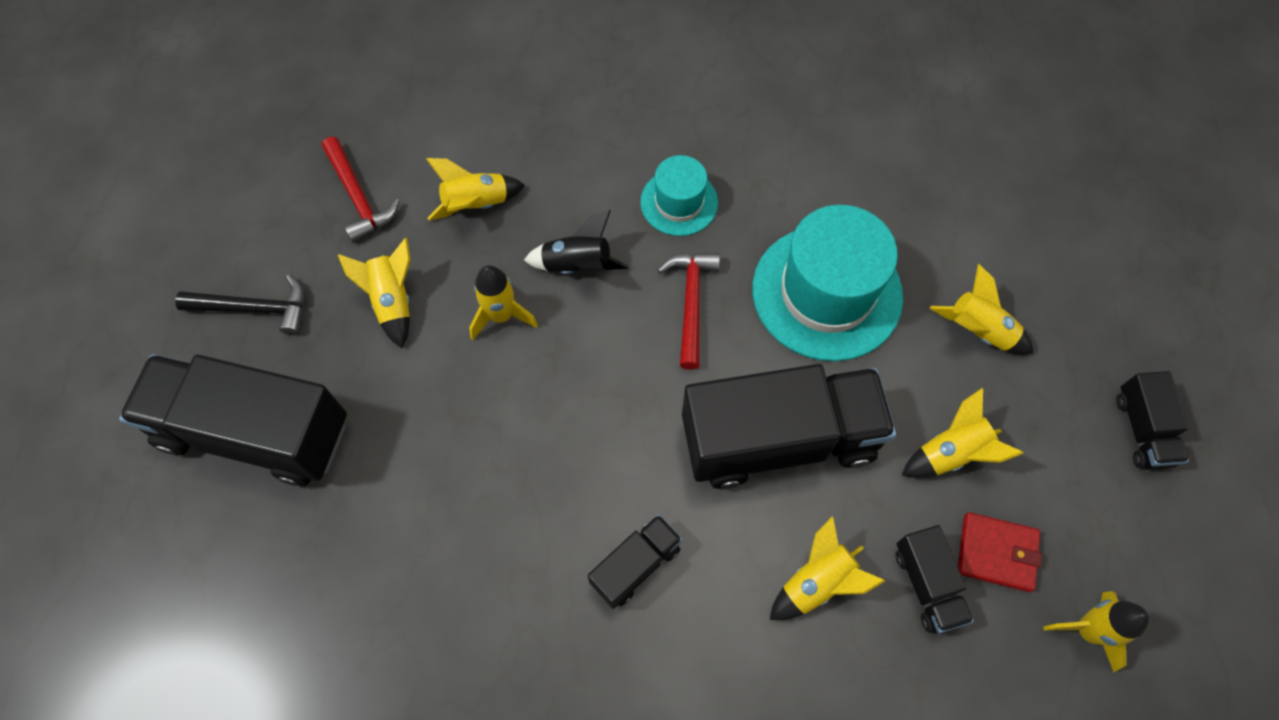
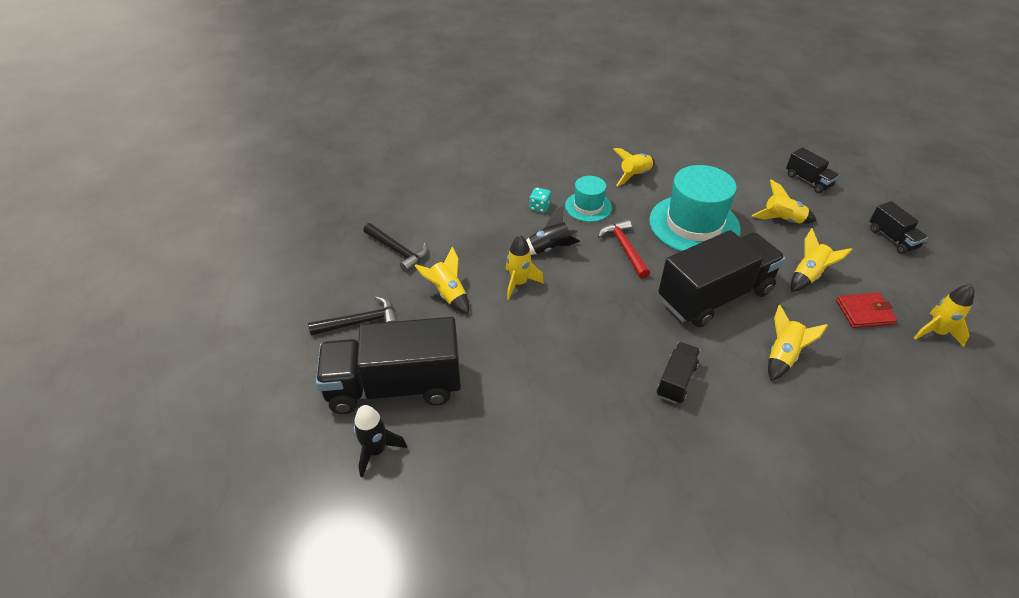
camera: 20 degrees left, 20 degrees down
red hammer [322,137,399,243] -> black hammer [363,223,428,272]
yellow rocket [426,158,525,221] -> yellow rocket moved to [613,148,655,186]
black truck [896,525,974,634] -> black truck moved to [786,147,839,193]
none -> black rocket [353,405,407,478]
none -> turquoise dice [529,187,551,213]

